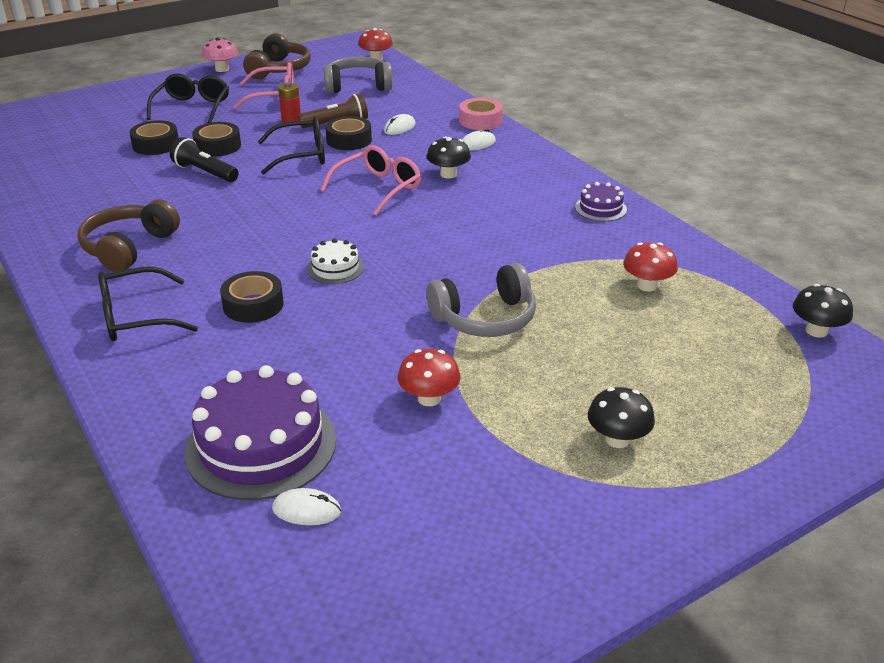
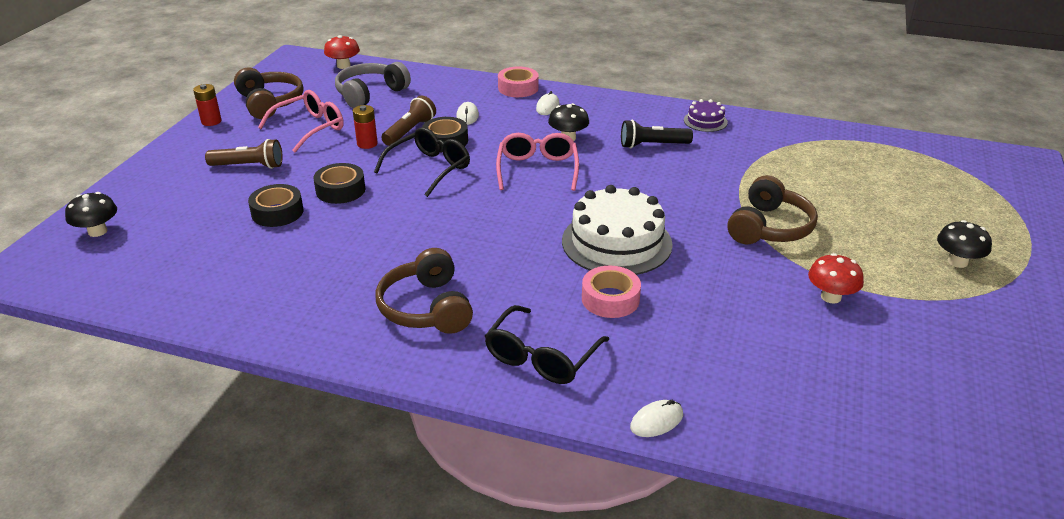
camera: 40 degrees left, 0 degrees up
black glasses [147,73,229,123] -> brown flashlight [205,139,283,169]
black flashlight [170,137,238,182] -> black flashlight moved to [621,120,693,149]
purple cake [185,365,336,500] -> none
pink mushroom [202,37,238,72] -> red battery [193,84,222,126]
black tape [220,271,284,323] -> pink tape [582,266,641,318]
white mouse [272,488,341,525] -> white mouse moved to [630,400,683,437]
white cake [307,238,364,284] -> white cake [562,185,673,275], size x2.06
grey headphones [427,263,536,337] -> brown headphones [727,175,818,244]
red mushroom [623,242,678,291] -> none
black mushroom [793,284,853,338] -> black mushroom moved to [65,192,117,237]

